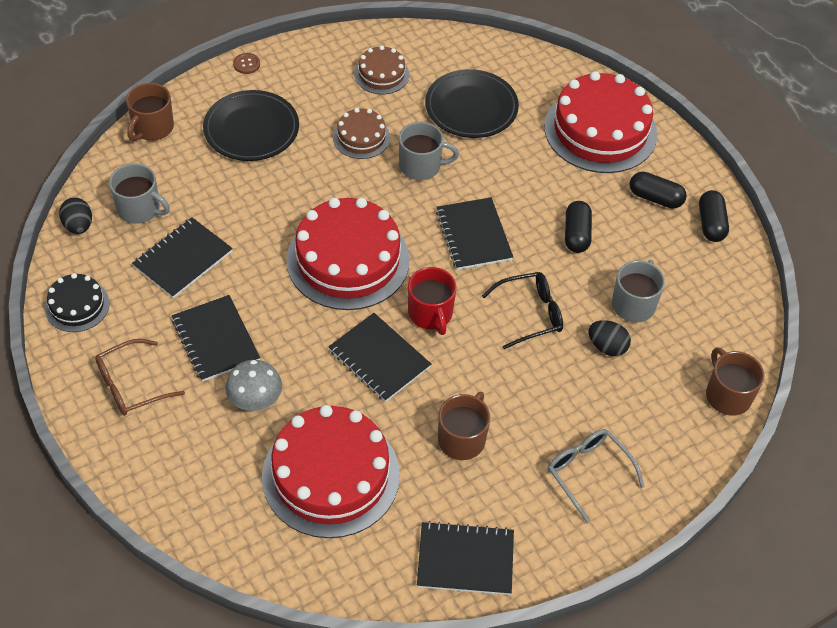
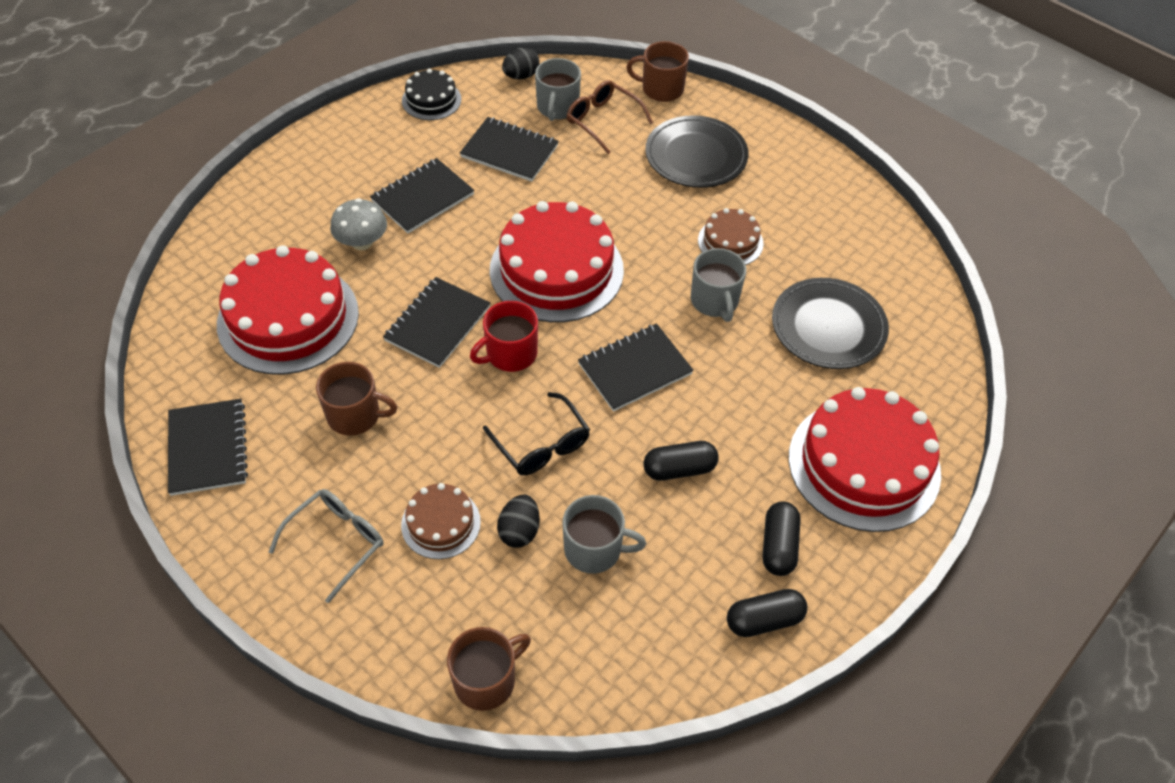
camera: 75 degrees right, 0 degrees up
brown glasses [95,339,185,416] -> brown glasses moved to [567,80,653,154]
brown button [233,53,260,74] -> none
brown cake [354,46,409,94] -> brown cake moved to [401,483,481,559]

